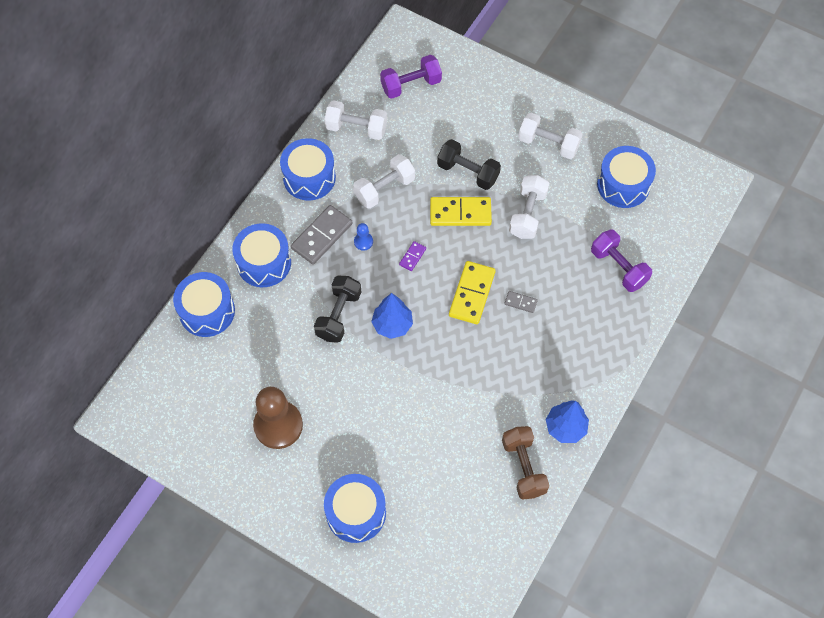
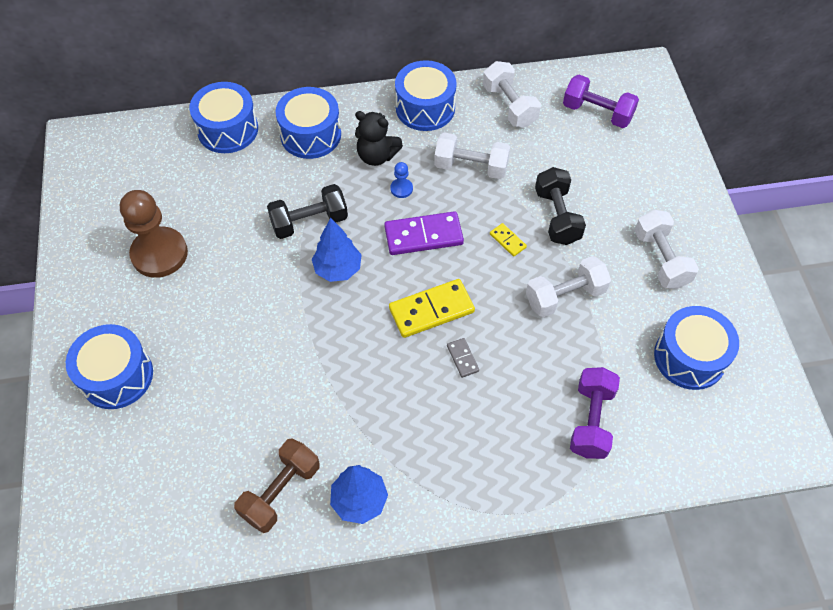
camera: 50 degrees right, 5 degrees down
grey domino [291,205,352,265] -> black teddy bear [355,111,403,166]
purple domino [399,241,426,271] -> purple domino [384,211,464,255], size x2.06
yellow domino [430,197,492,226] -> yellow domino [490,223,527,257], size x0.49

